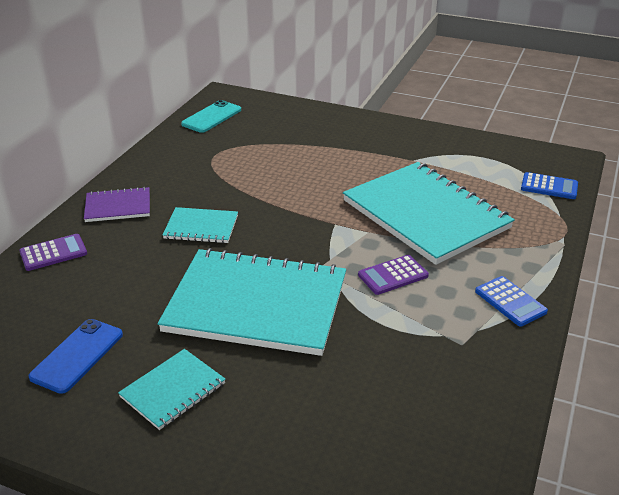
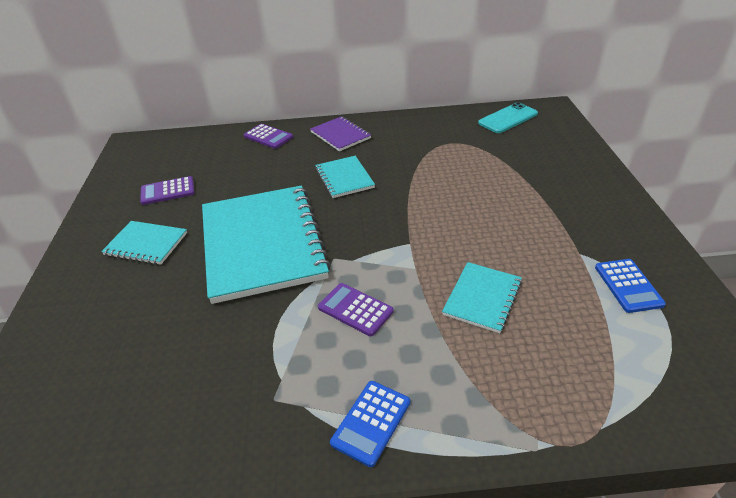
camera: 65 degrees right, 5 degrees up
blue phone [29,319,123,394] -> purple calculator [140,176,195,205]
turquoise phone [181,100,241,133] -> turquoise phone turned 45 degrees counterclockwise [478,102,538,133]
turquoise notebook [343,162,515,265] -> turquoise notebook [442,262,522,333], size x0.47
blue calculator [521,172,578,199] -> blue calculator moved to [595,259,666,313]

